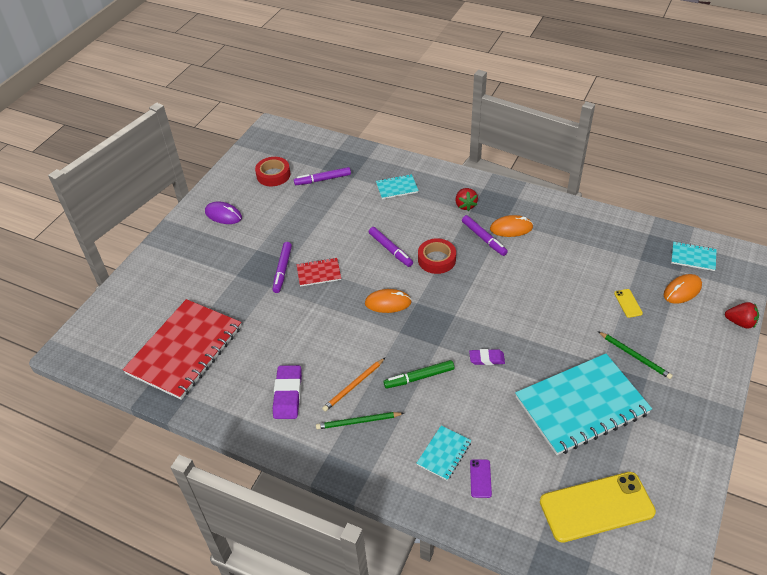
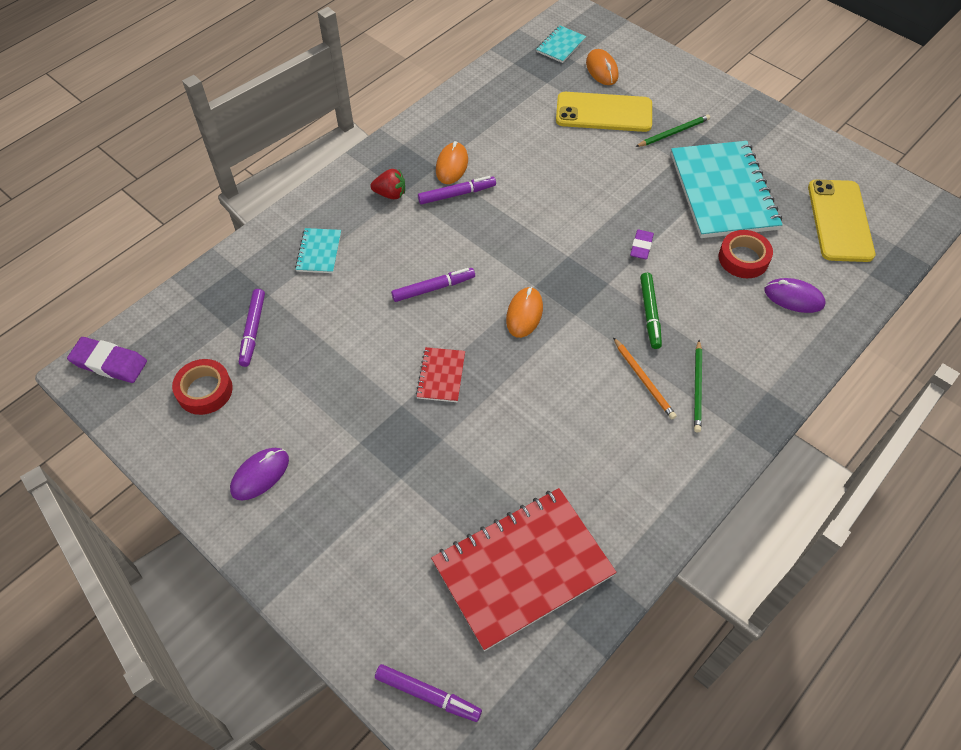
camera: 75 degrees left, 10 degrees up
red notebook [123,299,242,400] -> red notebook turned 75 degrees counterclockwise [431,488,616,651]
purple marker [272,242,292,293] -> purple marker moved to [375,664,482,722]
purple eraser [273,365,302,419] -> purple eraser moved to [67,337,147,383]
turquoise notebook [417,425,472,481] -> none
red tape [418,238,456,274] -> red tape moved to [719,230,773,278]
purple phone [470,459,492,498] -> purple mouse [764,278,825,313]
yellow phone [614,289,643,318] -> yellow phone [556,92,652,132], size x2.48
red strawberry [725,302,759,329] -> none

